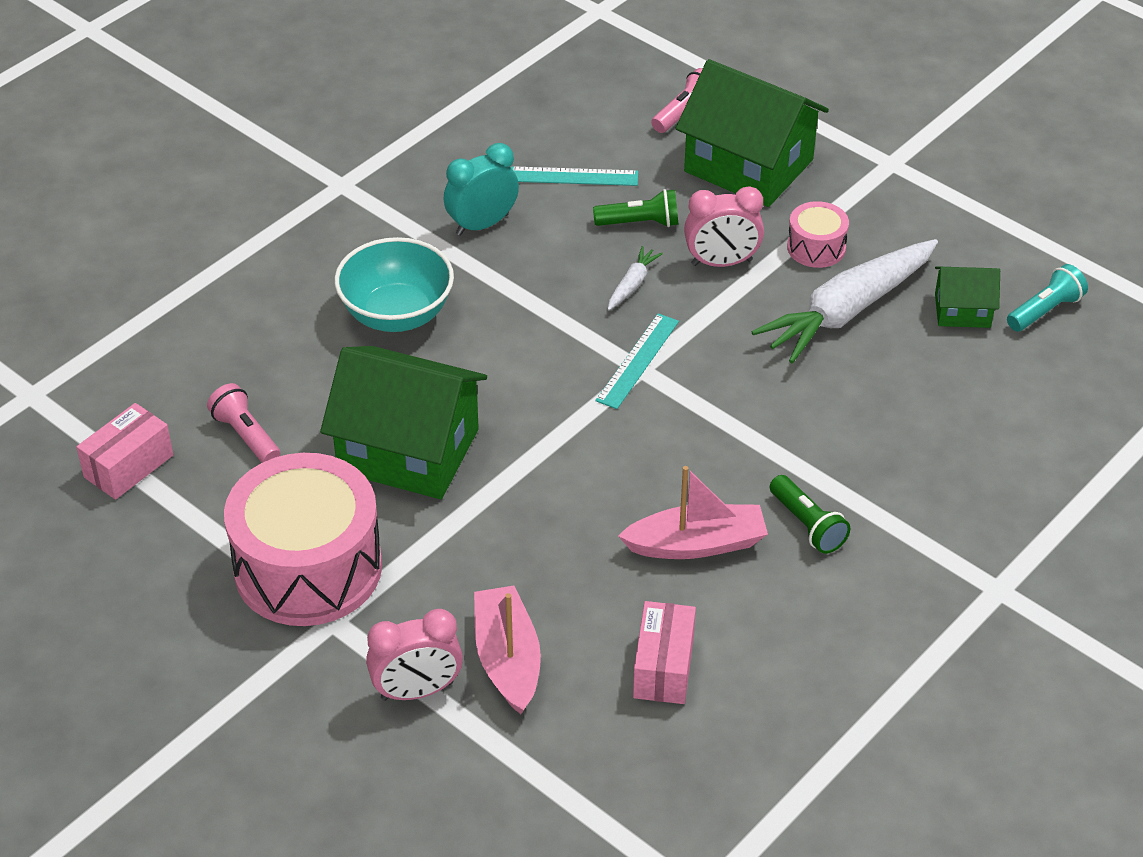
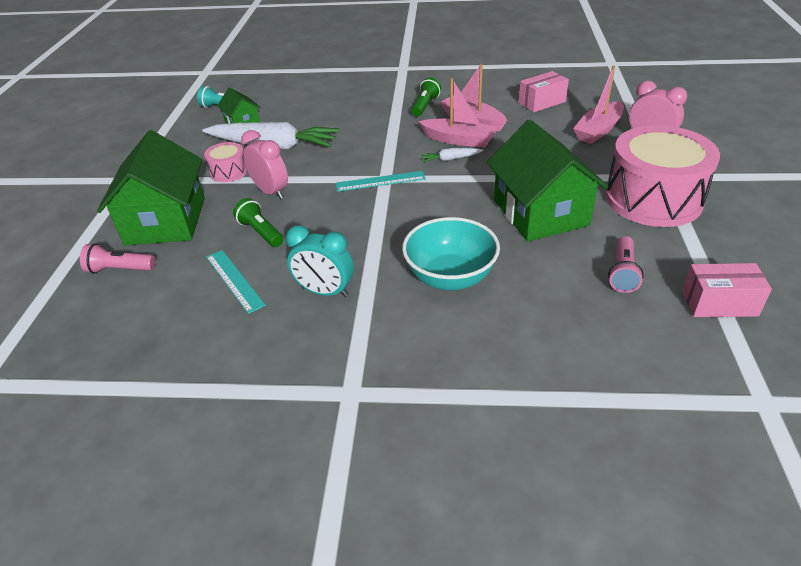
camera: 125 degrees left, 5 degrees down
white carrot [608,246,663,310] -> white carrot moved to [421,148,484,163]
none -> pink boat [418,78,498,148]

